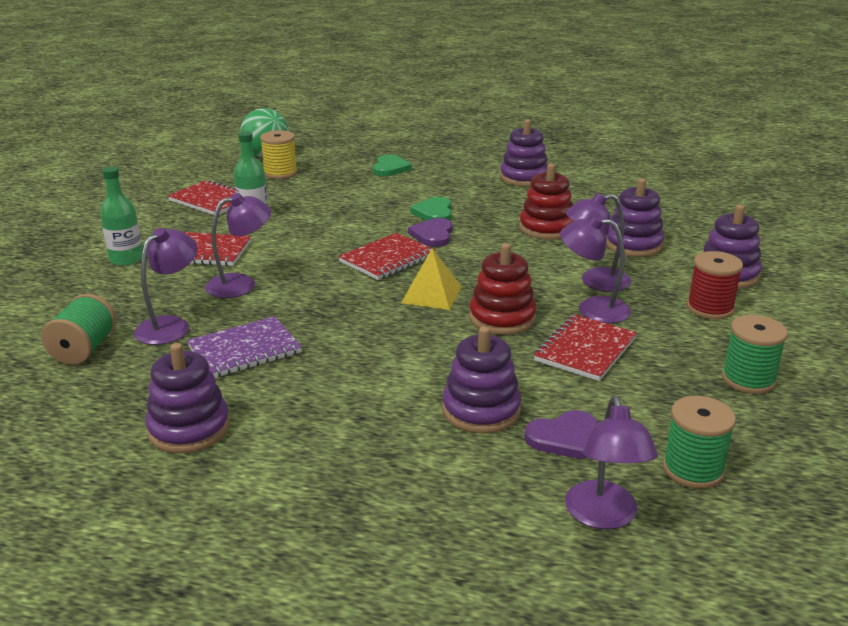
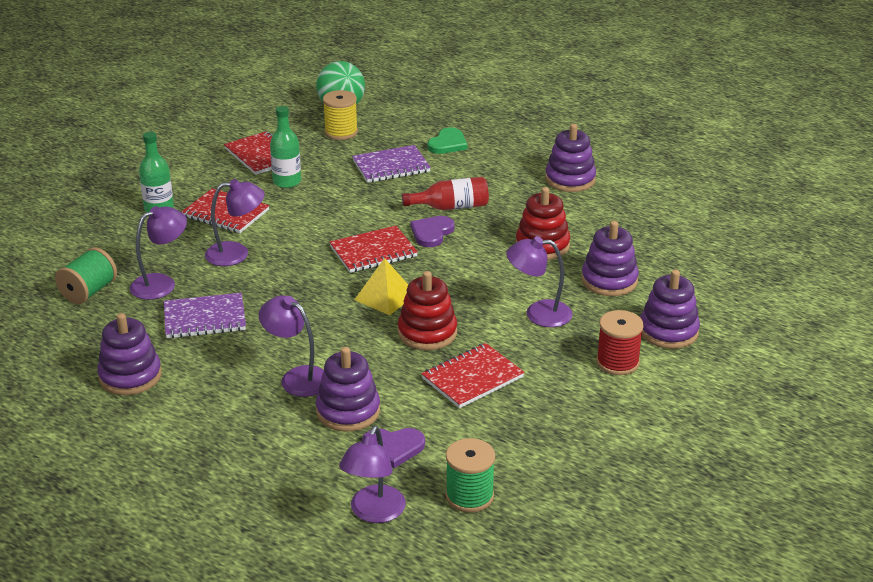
camera: 20 degrees right, 5 degrees up
green heart [410,197,452,221] -> red bottle [402,177,489,210]
purple lamp [560,215,631,323] -> purple lamp moved to [259,295,324,397]
green spool [722,315,788,394] -> none
none -> purple notebook [352,145,431,183]

